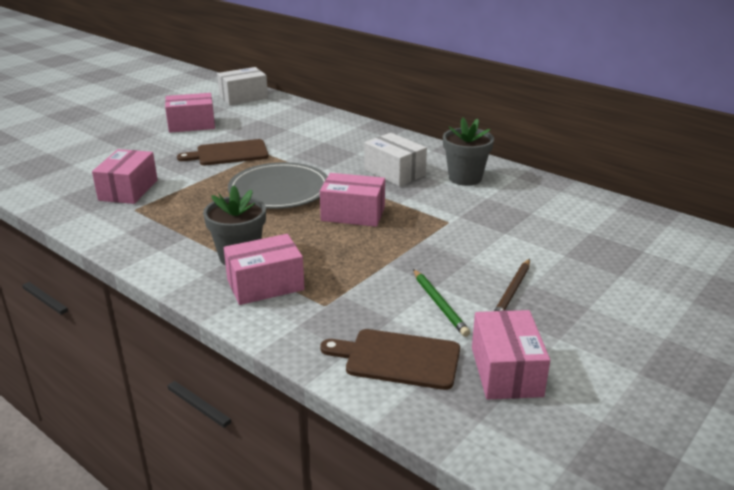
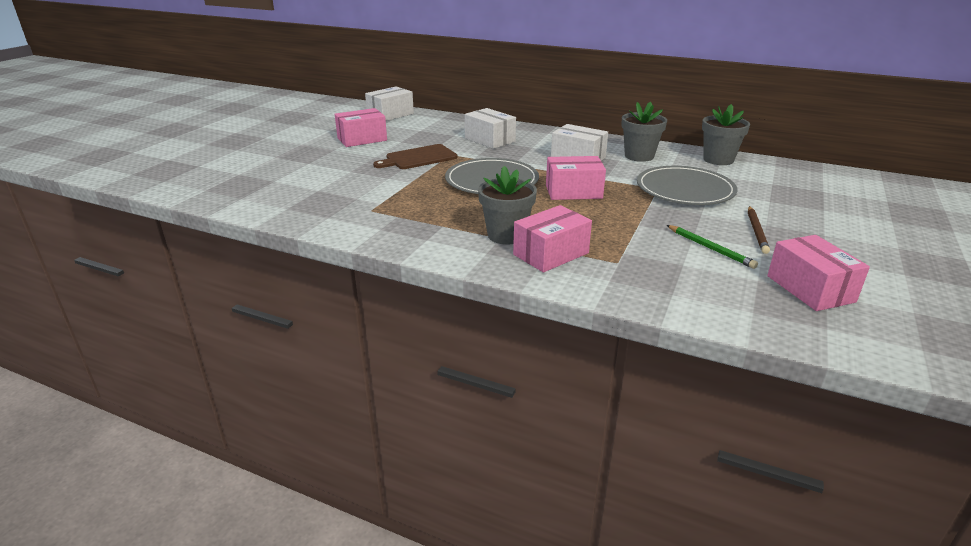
camera: 15 degrees left, 0 degrees up
pink box [92,149,158,204] -> none
brown cutting board [320,329,460,390] -> none
none -> white box [465,108,516,149]
none -> grey plate [637,166,737,205]
none -> grey flower pot [702,104,750,165]

